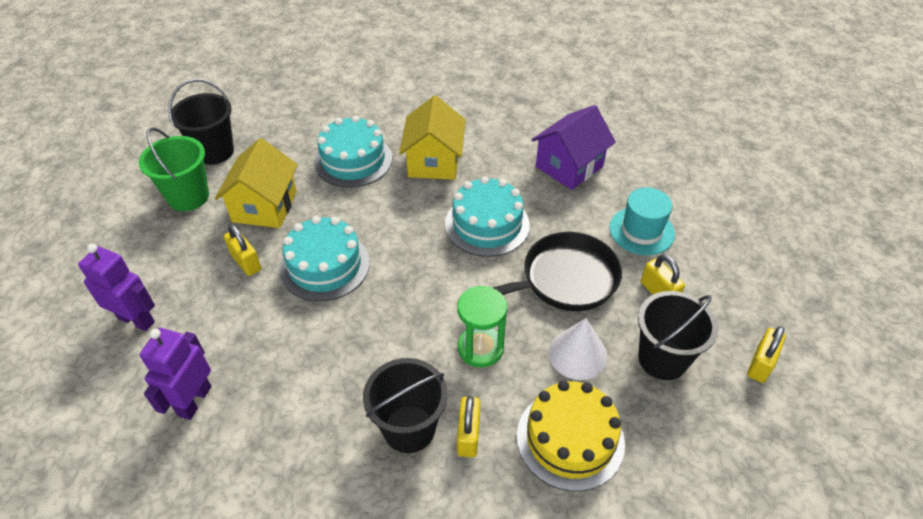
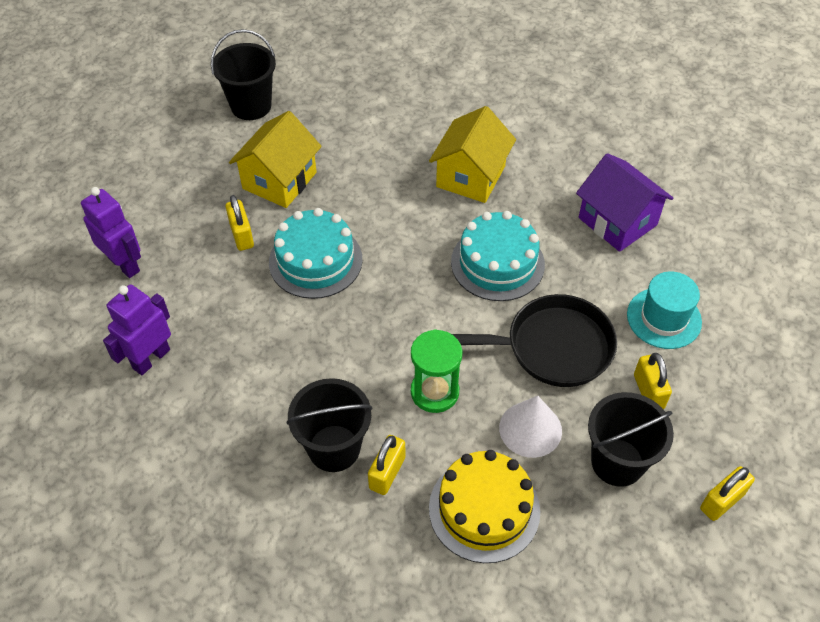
camera: 20 degrees right, 5 degrees up
green bucket [139,127,209,211] -> none
turquoise cake [314,115,392,188] -> none
purple house [531,105,616,190] -> purple house turned 75 degrees clockwise [576,153,674,252]

